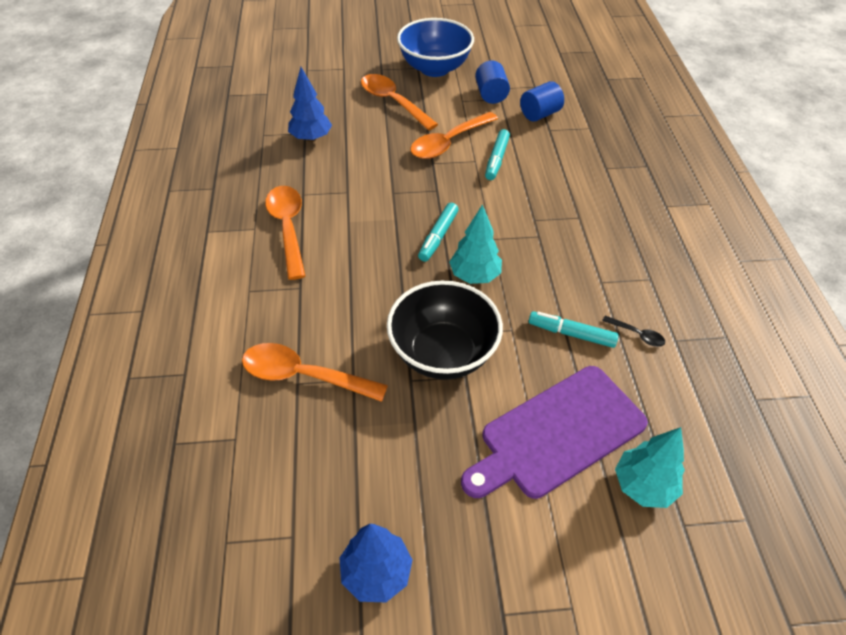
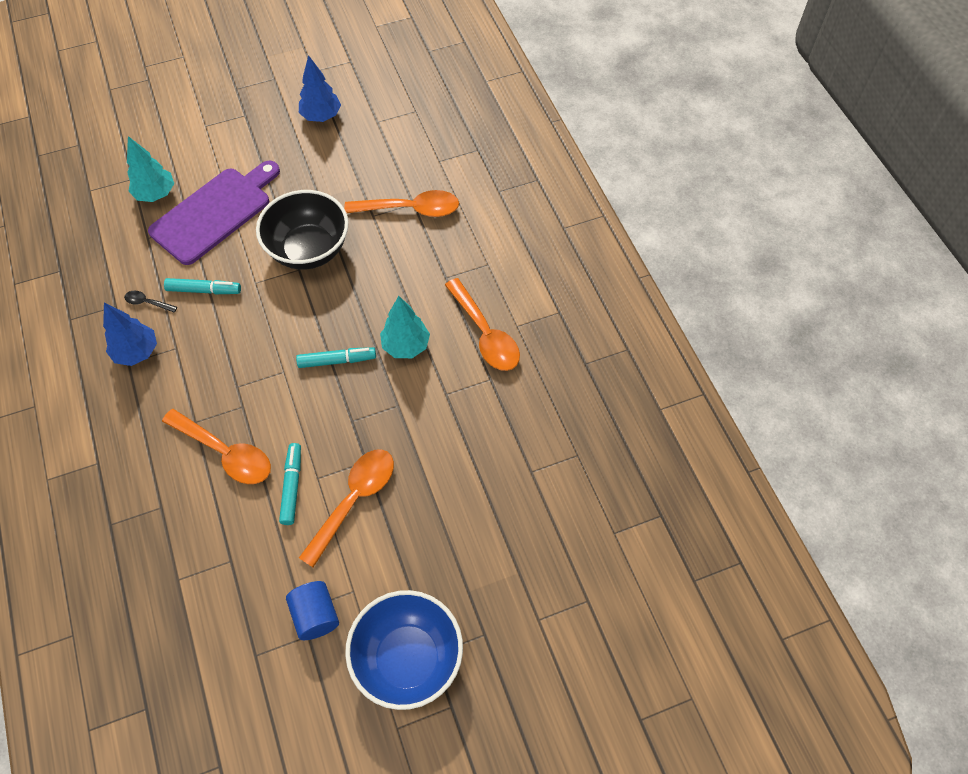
camera: 165 degrees right, 10 degrees up
blue tree [288,67,332,142] -> blue tree moved to [103,303,157,366]
orange spoon [361,74,438,130] -> orange spoon moved to [162,409,271,484]
turquoise marker [418,203,459,262] -> turquoise marker turned 75 degrees clockwise [296,347,376,368]
turquoise tree [449,204,502,284] -> turquoise tree moved to [380,296,430,358]
blue cylinder [520,81,564,122] -> none

